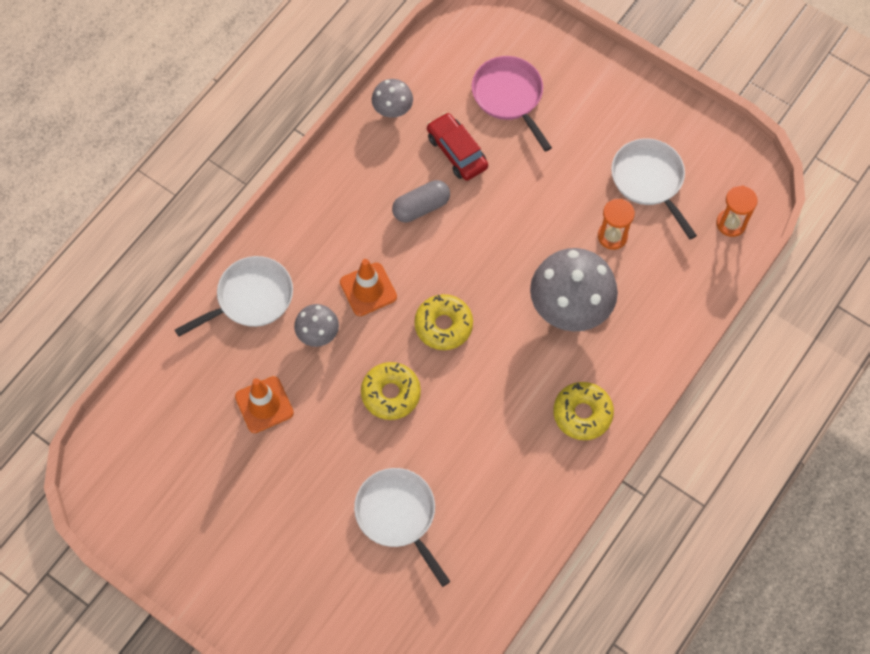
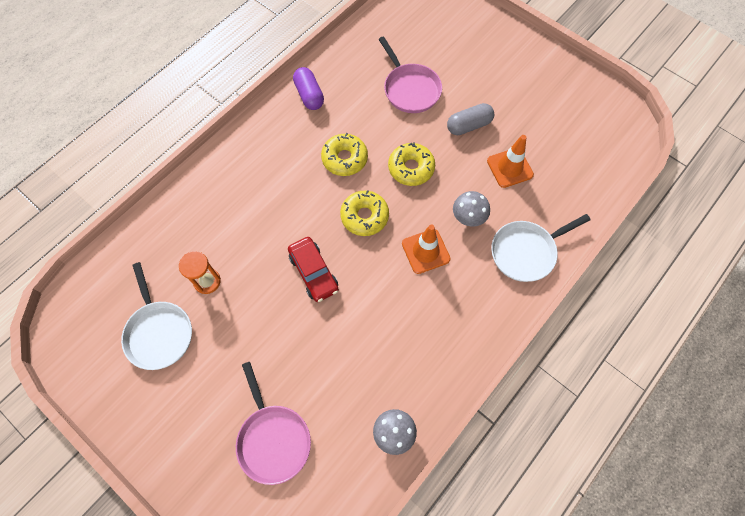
camera: 175 degrees left, 0 degrees up
white pan [354,468,451,587] -> pink pan [378,36,442,113]
grey capsule [392,180,450,222] -> grey capsule moved to [447,103,494,135]
red car [427,112,488,181] -> red car moved to [288,237,339,302]
grey mushroom [530,248,618,332] -> none
yellow donut [553,382,614,440] -> yellow donut moved to [321,133,368,176]
orange hourglass [716,185,758,237] -> none
none -> purple capsule [293,67,324,110]

